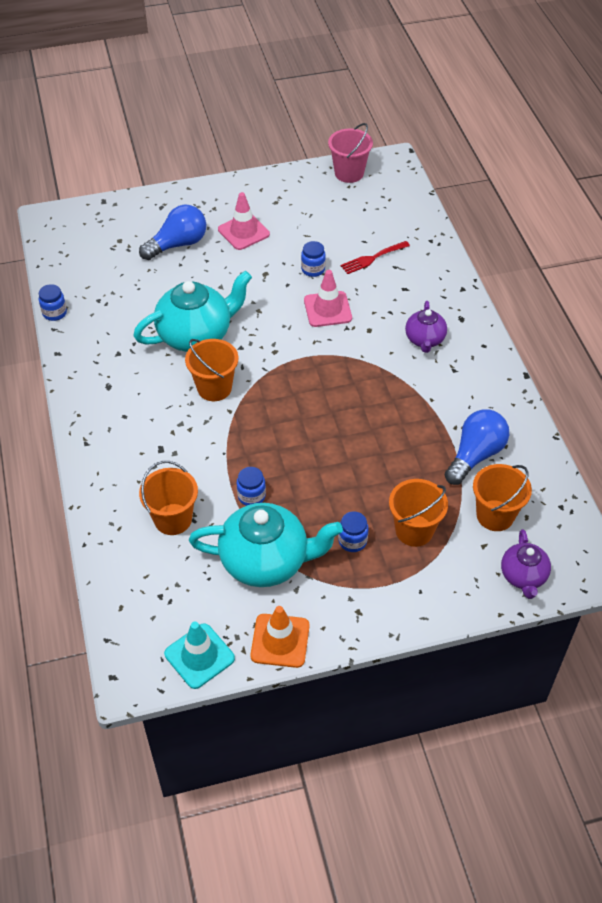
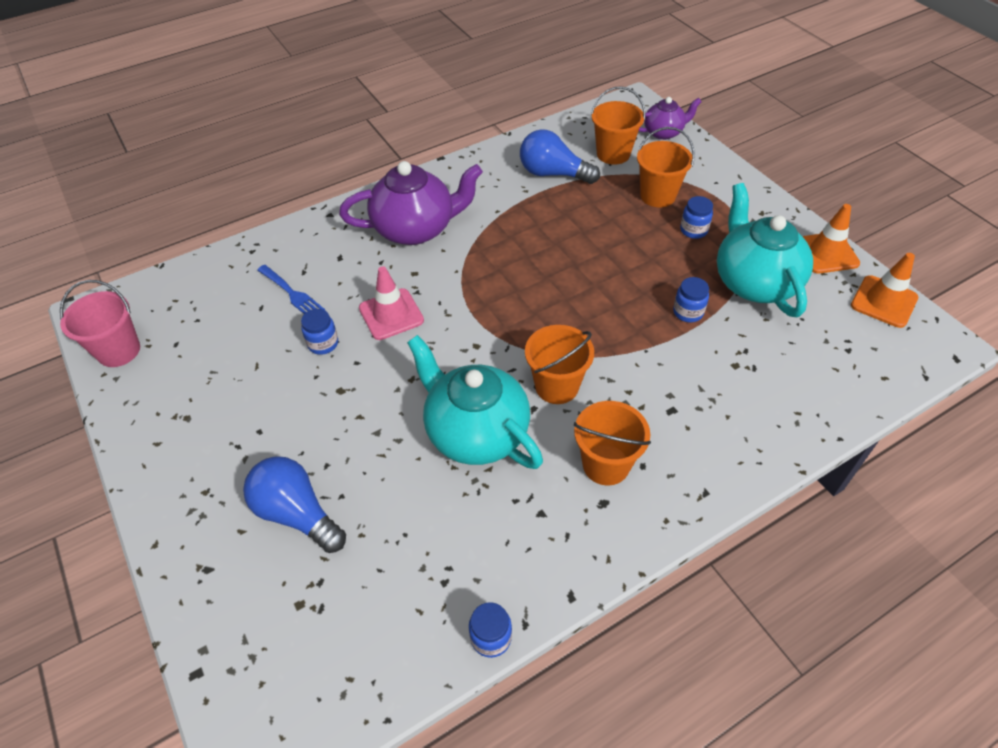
camera: 105 degrees left, 0 degrees up
orange bucket [139,461,198,535] -> orange bucket moved to [574,401,651,485]
turquoise traffic cone [164,622,235,689] -> orange traffic cone [851,253,918,328]
pink traffic cone [218,192,270,250] -> none
red fork [340,241,410,274] -> blue fork [257,265,325,314]
purple teapot [405,301,447,353] -> purple teapot [339,161,483,245], size x1.81

